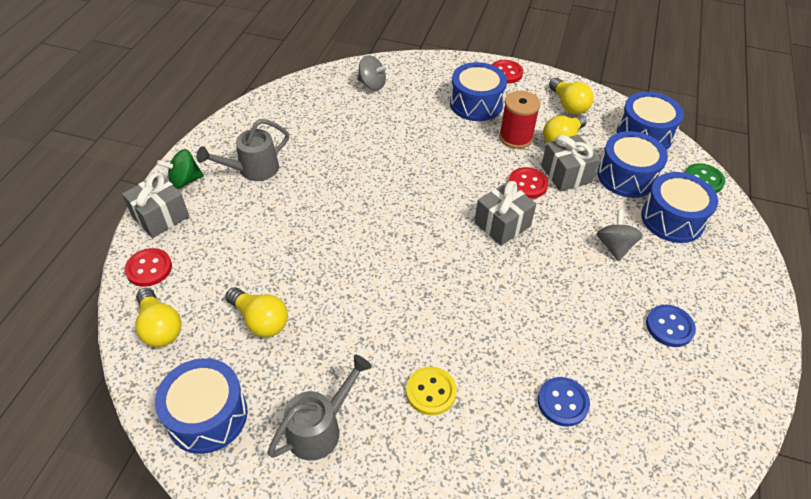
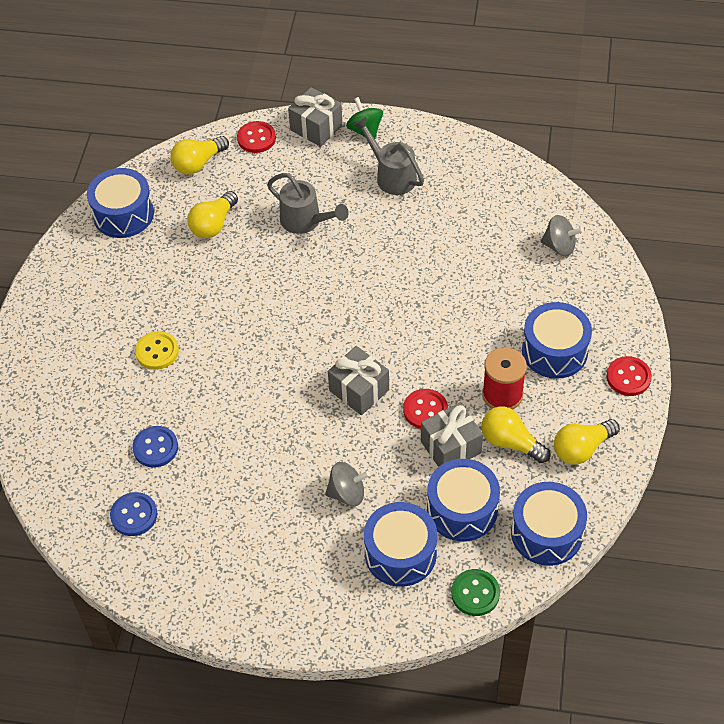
camera: 85 degrees right, 5 degrees up
grey watering can [267,355,372,461] -> grey watering can moved to [267,173,349,234]
grey spinning top [357,55,388,90] -> grey spinning top turned 90 degrees counterclockwise [540,215,584,256]
blue button [646,305,696,347] -> blue button moved to [110,492,157,536]

